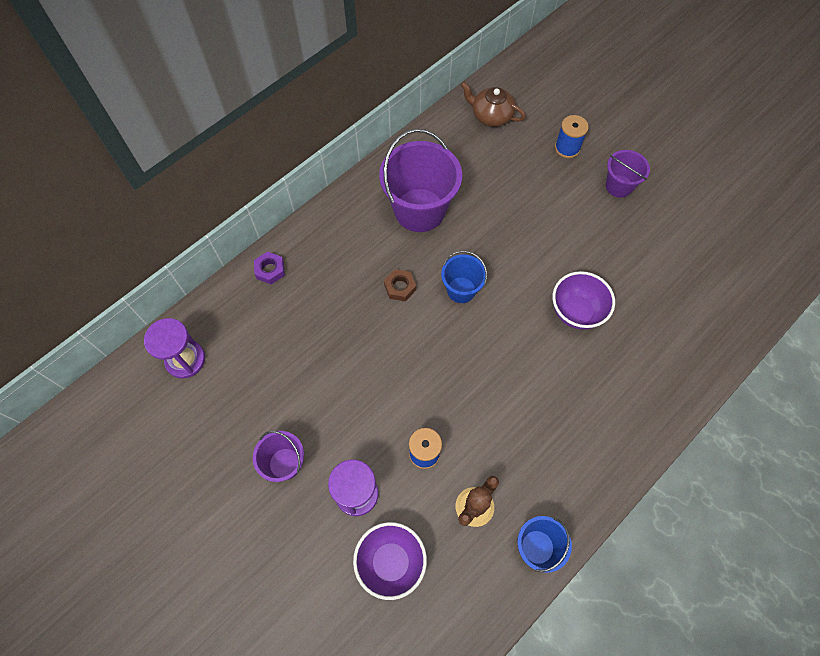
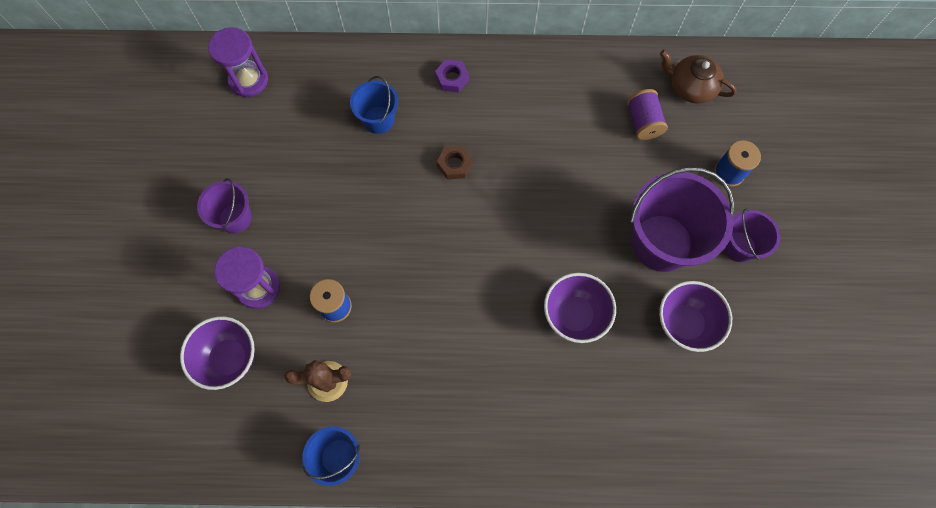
camera: 45 degrees right, 5 degrees up
purple nut [254,252,285,284] -> purple nut moved to [435,59,469,93]
purple bucket [379,129,462,232] -> purple bucket moved to [630,167,734,272]
blue bucket [441,251,487,303] -> blue bucket moved to [350,76,398,134]
brown teapot [461,82,526,127] -> brown teapot turned 45 degrees counterclockwise [660,50,737,104]
none -> purple spool [627,89,668,140]
none -> purple bowl [659,281,732,352]

